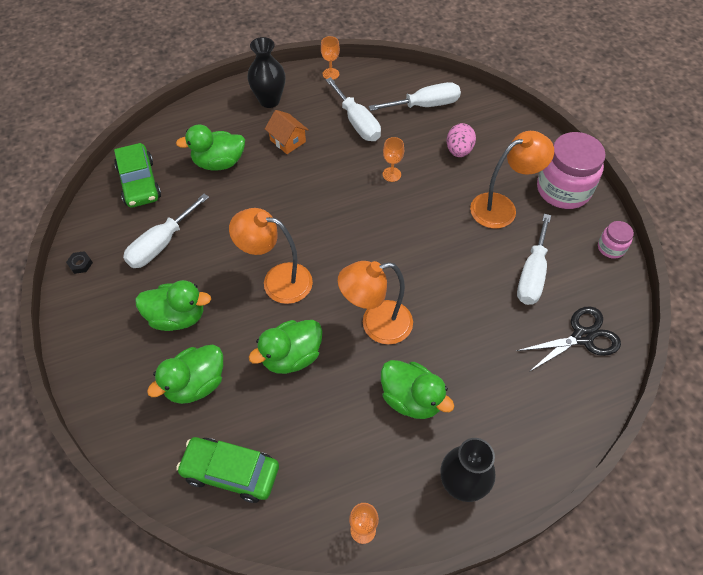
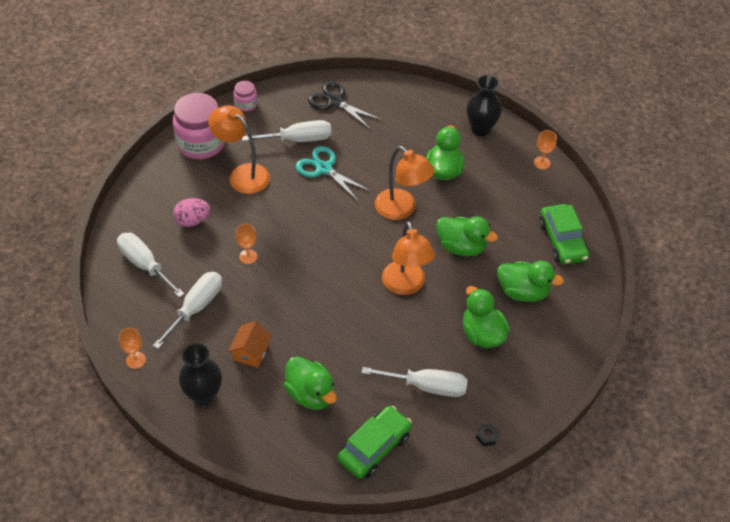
camera: 120 degrees left, 5 degrees down
none -> turquoise scissors [296,146,370,201]

